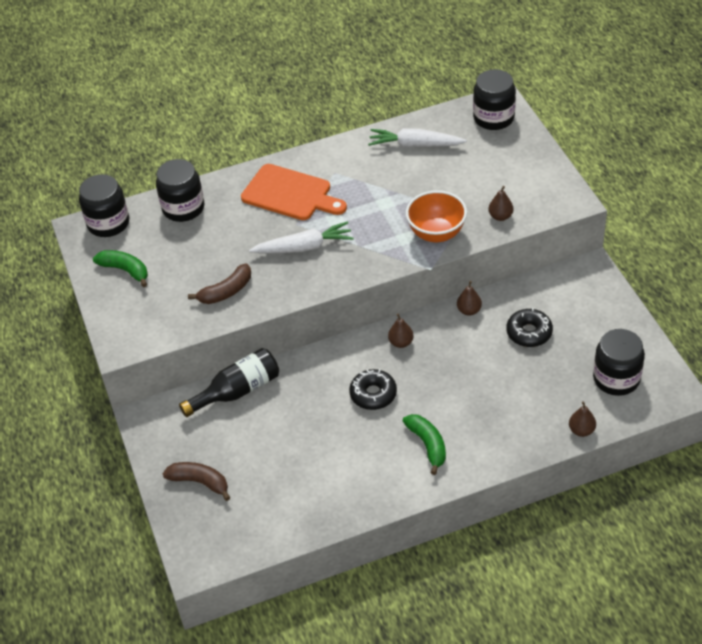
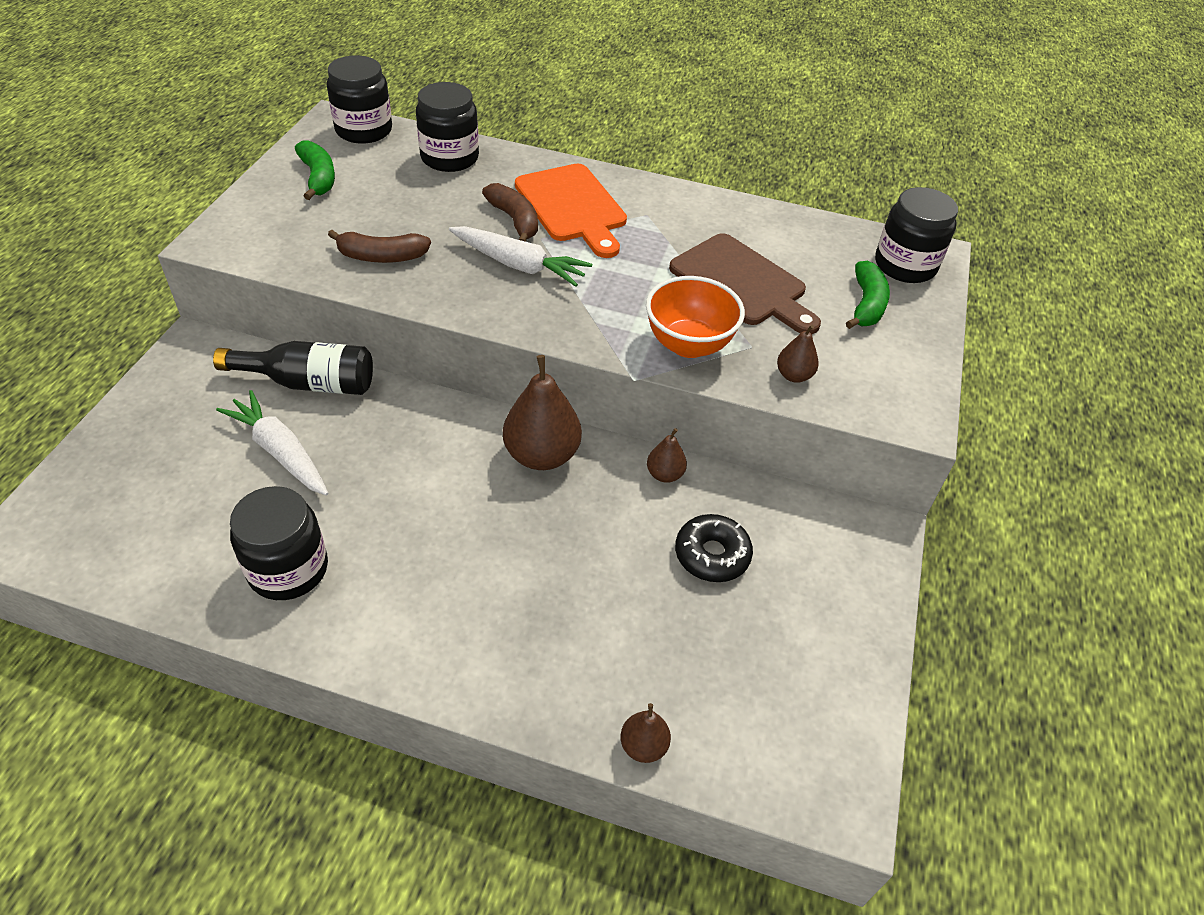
camera: 30 degrees right, 0 degrees up
brown banana [163,462,230,501] -> brown banana moved to [482,183,538,242]
black donut [349,369,397,410] -> none
white carrot [368,128,467,147] -> white carrot moved to [216,390,328,496]
brown pear [388,314,414,348] -> brown pear [503,355,582,470], size x1.96
green banana [403,414,446,475] -> green banana moved to [846,261,890,329]
black jar [593,329,645,396] -> black jar moved to [230,486,328,600]
none -> brown cutting board [669,233,821,334]

